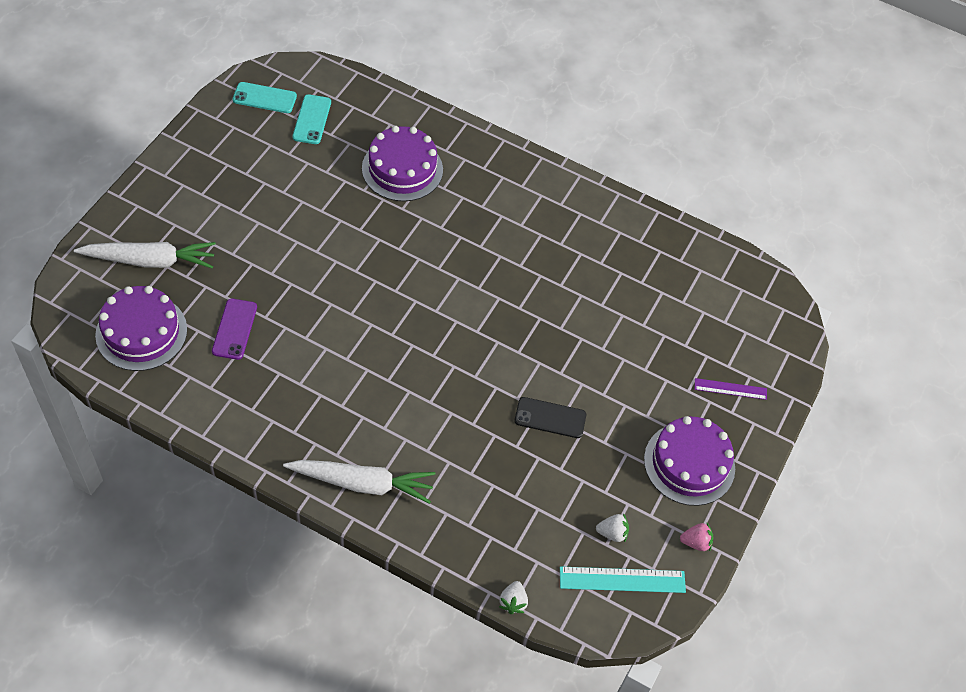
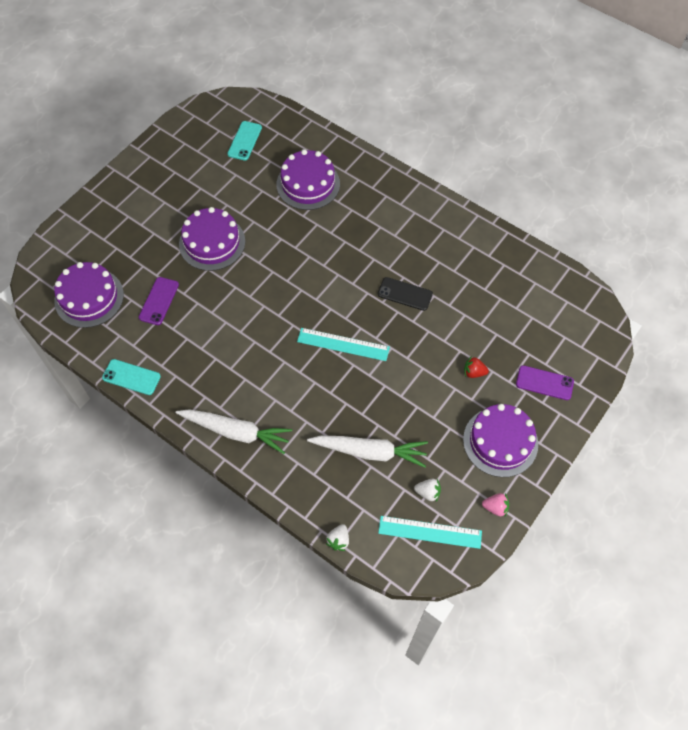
camera: 15 degrees right, 5 degrees up
white carrot [74,242,216,269] -> white carrot moved to [307,435,428,467]
turquoise phone [233,82,297,113] -> turquoise phone moved to [102,359,161,395]
black phone [514,397,586,438] -> black phone moved to [378,277,433,311]
purple ruler [694,378,767,400] -> purple phone [516,365,574,400]
none -> purple cake [179,207,245,271]
none -> turquoise ruler [297,328,390,361]
none -> red strawberry [464,356,489,378]

